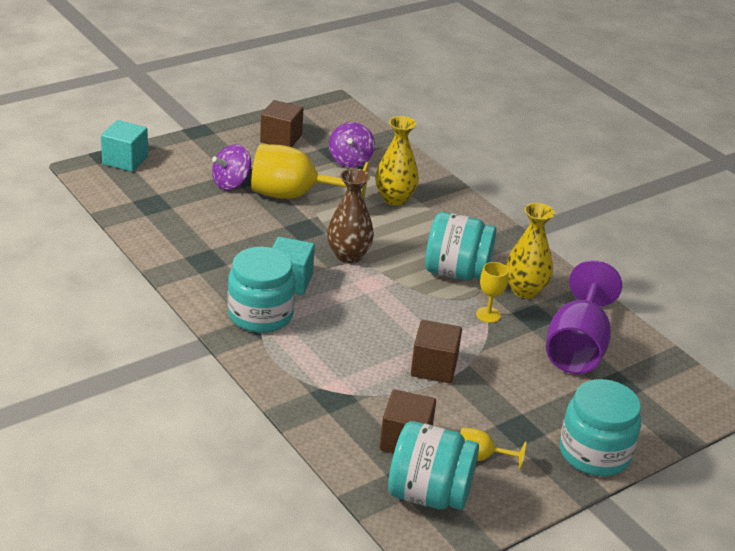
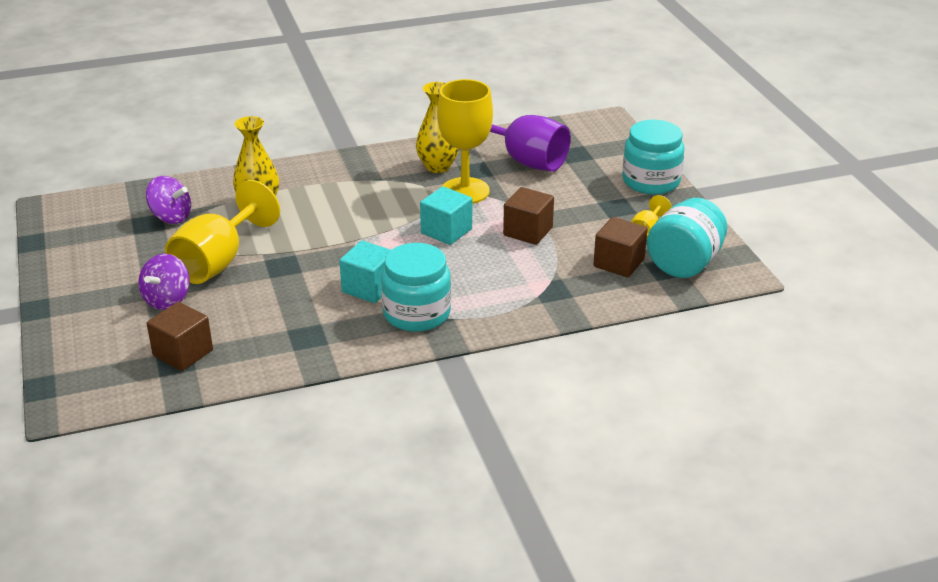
camera: 70 degrees left, 0 degrees up
turquoise cube [101,120,148,172] -> turquoise cube moved to [420,186,472,245]
purple spinning top [212,144,251,190] -> purple spinning top turned 45 degrees clockwise [138,254,190,310]
brown cube [260,100,303,147] -> brown cube moved to [146,302,213,371]
brown vase [327,168,374,263] -> none
turquoise jar [425,212,496,280] -> none
yellow goblet [476,262,509,323] -> yellow goblet [437,79,493,204], size x2.14

